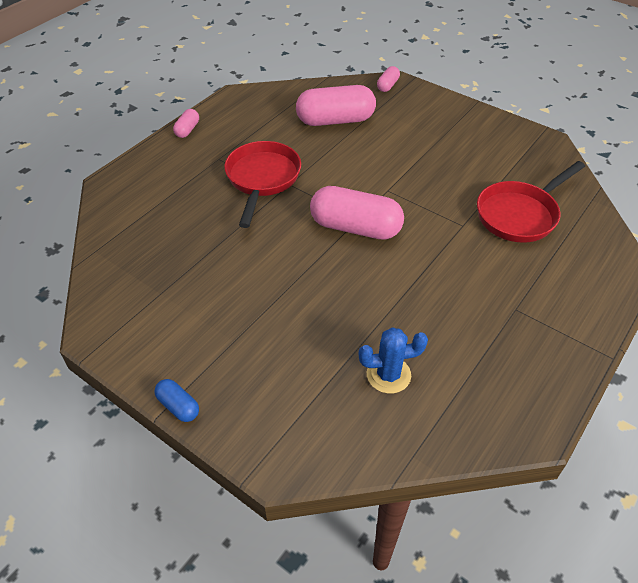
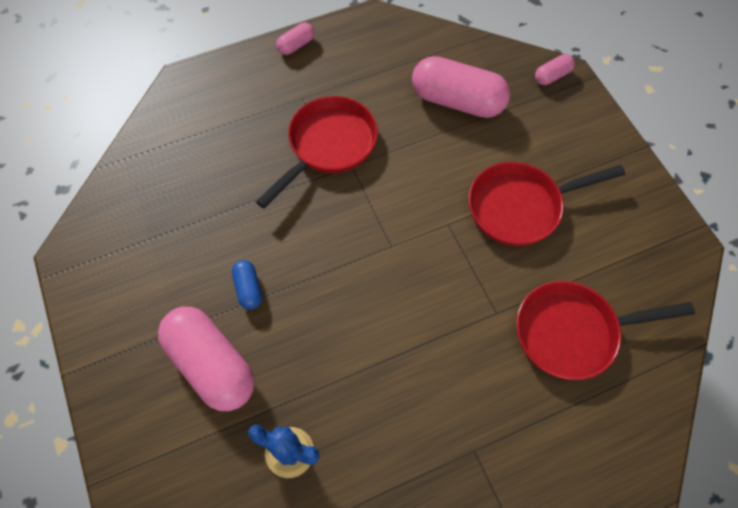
camera: 30 degrees right, 15 degrees up
blue capsule [154,379,199,422] -> blue capsule moved to [232,260,262,310]
pink capsule [310,186,404,240] -> pink capsule moved to [158,307,255,411]
none -> red pan [468,162,625,246]

